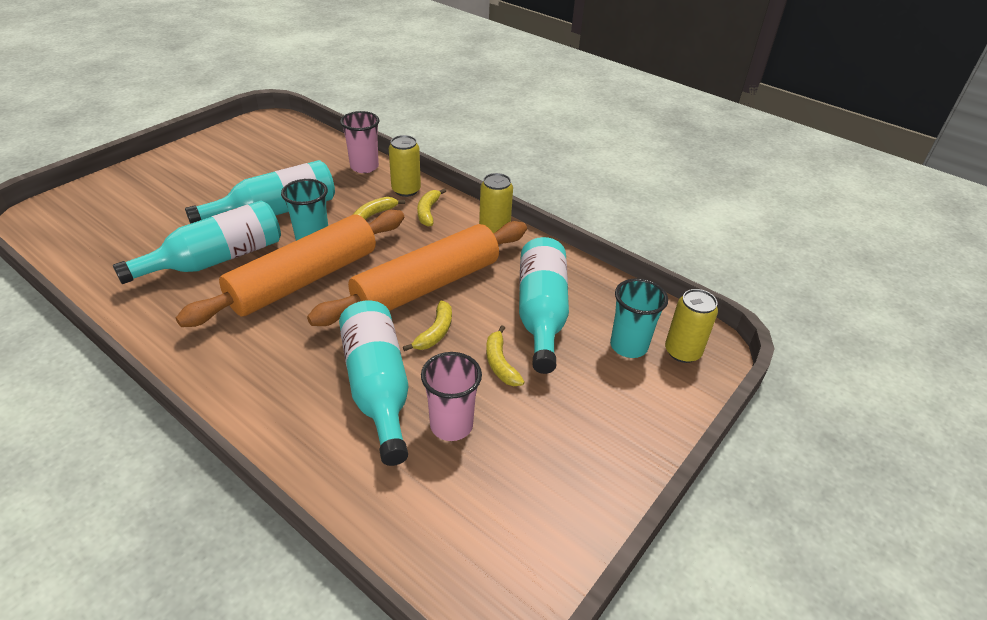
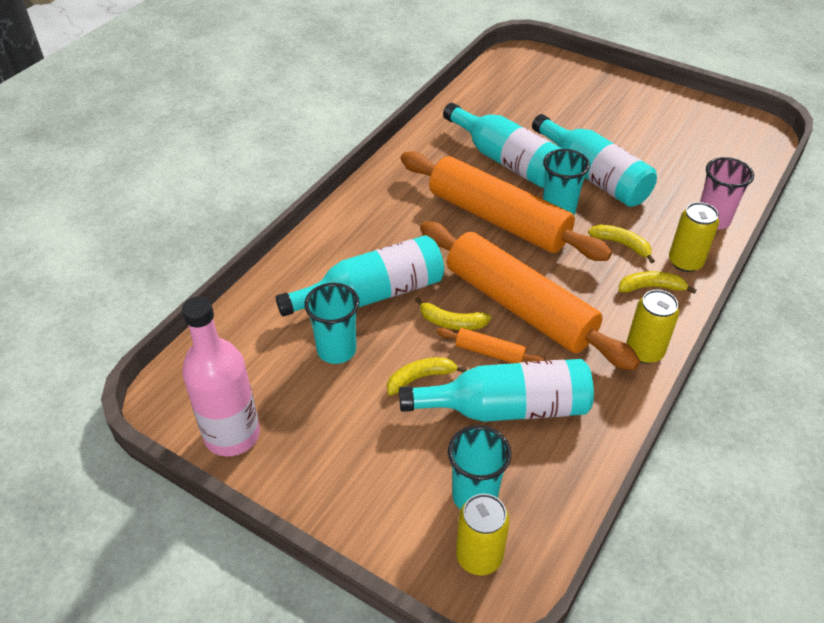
camera: 85 degrees right, 5 degrees up
pink cup [421,352,482,441] -> turquoise cup [304,283,359,364]
none -> pink bottle [182,297,260,456]
none -> orange rolling pin [437,328,546,363]

